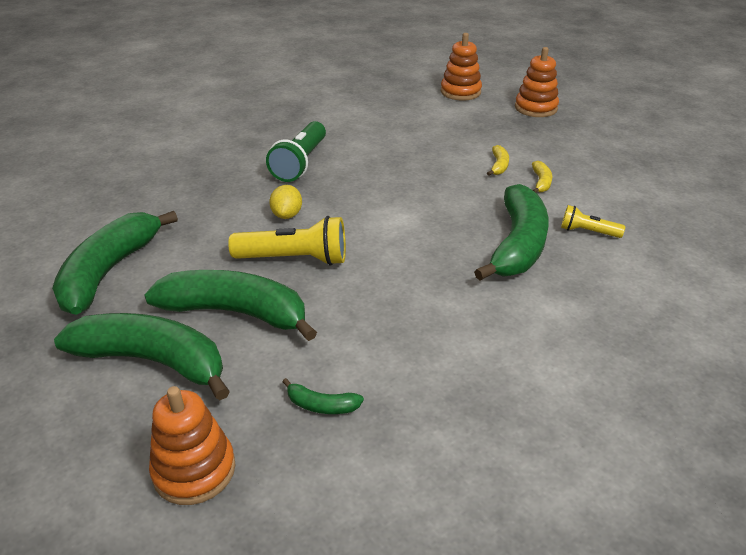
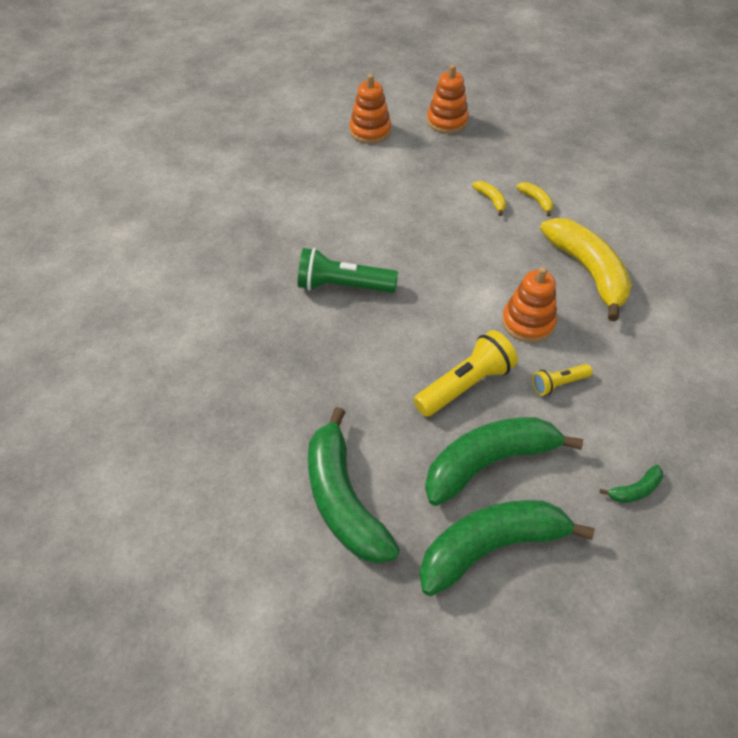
camera: 40 degrees left, 15 degrees up
orange stacking toy [149,386,235,505] -> orange stacking toy moved to [502,267,557,343]
green flashlight [266,121,326,182] -> green flashlight turned 120 degrees clockwise [298,248,398,293]
yellow lemon [269,185,302,219] -> none
green banana [474,184,549,281] -> yellow banana [540,218,632,321]
yellow flashlight [561,205,625,238] -> yellow flashlight moved to [532,364,592,396]

